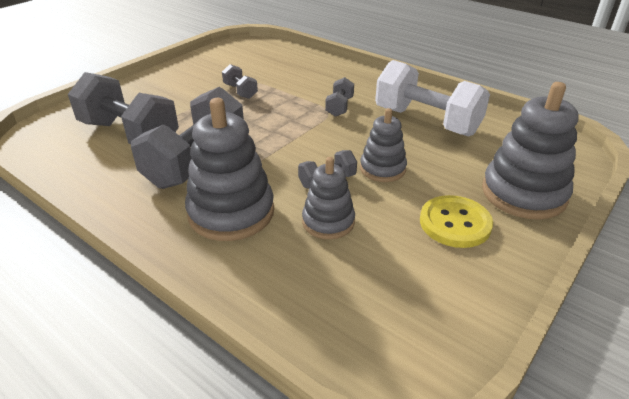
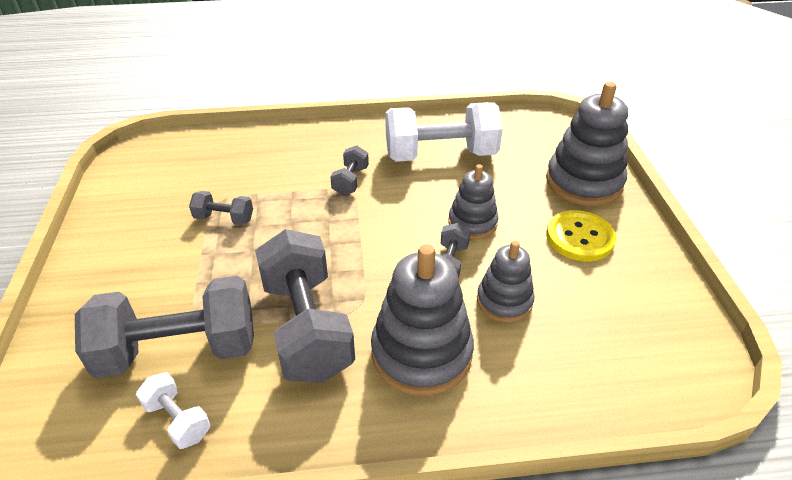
camera: 45 degrees left, 5 degrees up
grey dumbbell [325,77,354,117] -> grey dumbbell turned 45 degrees clockwise [330,145,369,195]
none -> white dumbbell [136,372,211,449]

